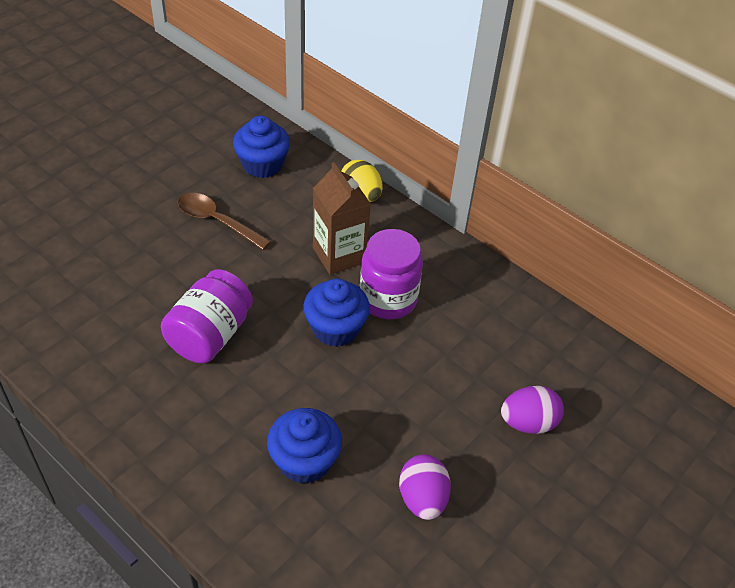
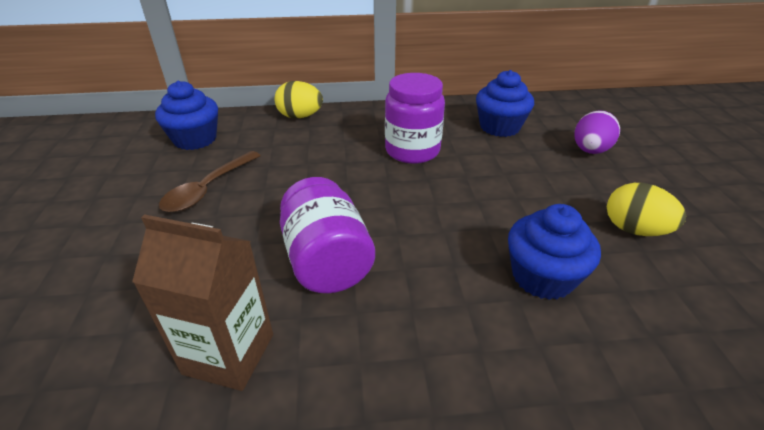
camera: 45 degrees left, 10 degrees down
brown spoon [178,193,271,250] -> brown spoon turned 45 degrees counterclockwise [159,151,261,212]
blue cupcake [303,279,370,347] -> blue cupcake moved to [476,70,534,137]
brown carton [313,162,371,275] -> brown carton moved to [132,214,273,391]
purple egg [399,454,451,520] -> yellow egg [607,183,686,236]

